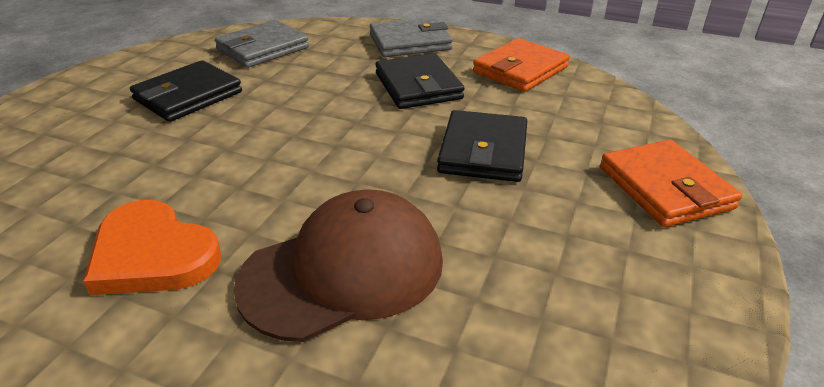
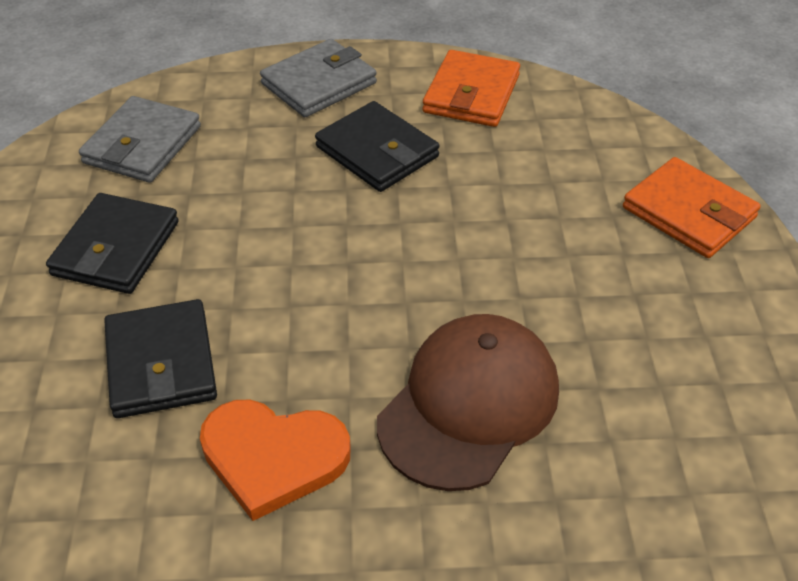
camera: 25 degrees left, 10 degrees up
black wallet [437,110,527,182] -> black wallet moved to [104,299,217,418]

